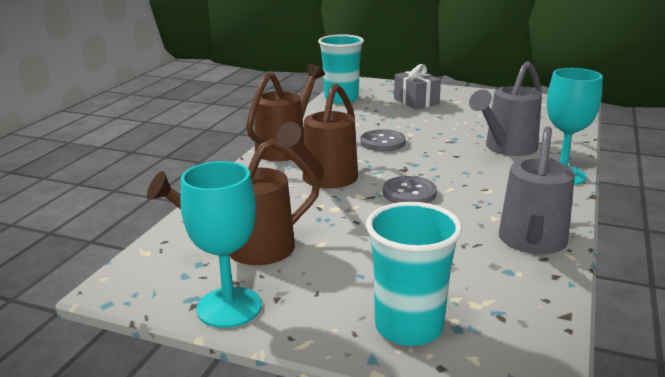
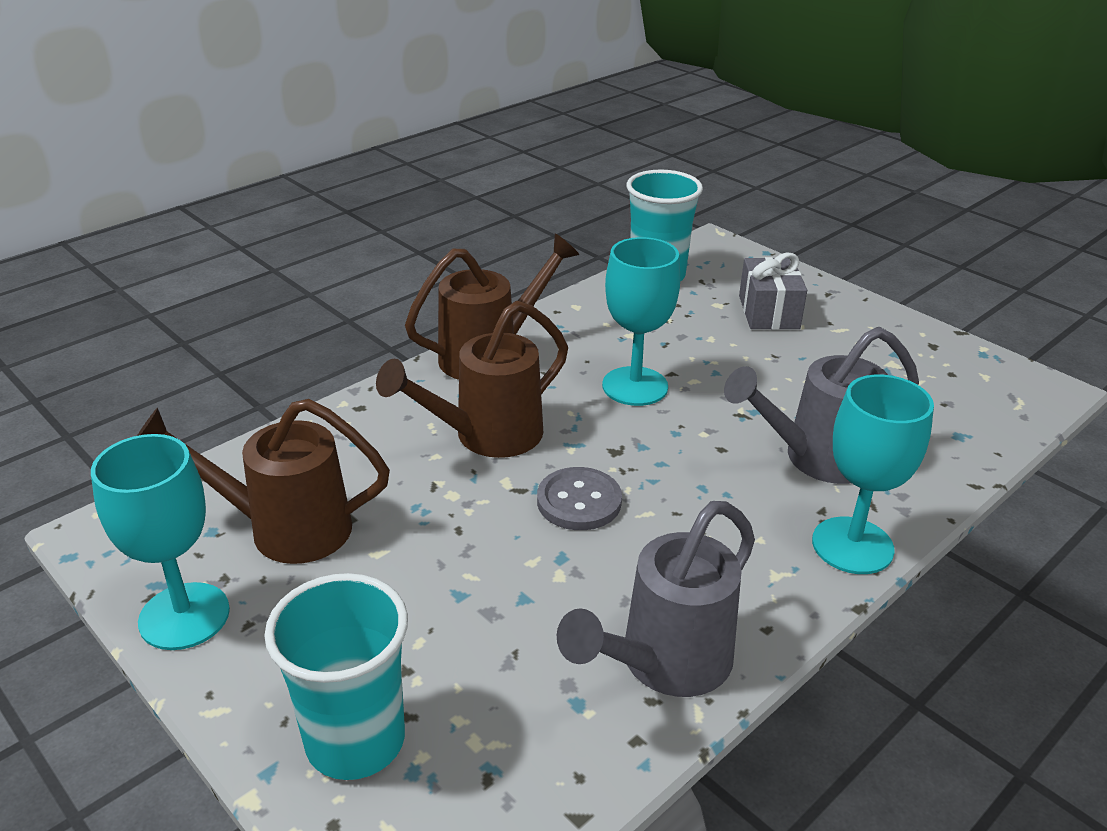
camera: 25 degrees right, 10 degrees up
grey button [360,129,406,151] -> turquoise goblet [602,237,680,406]

